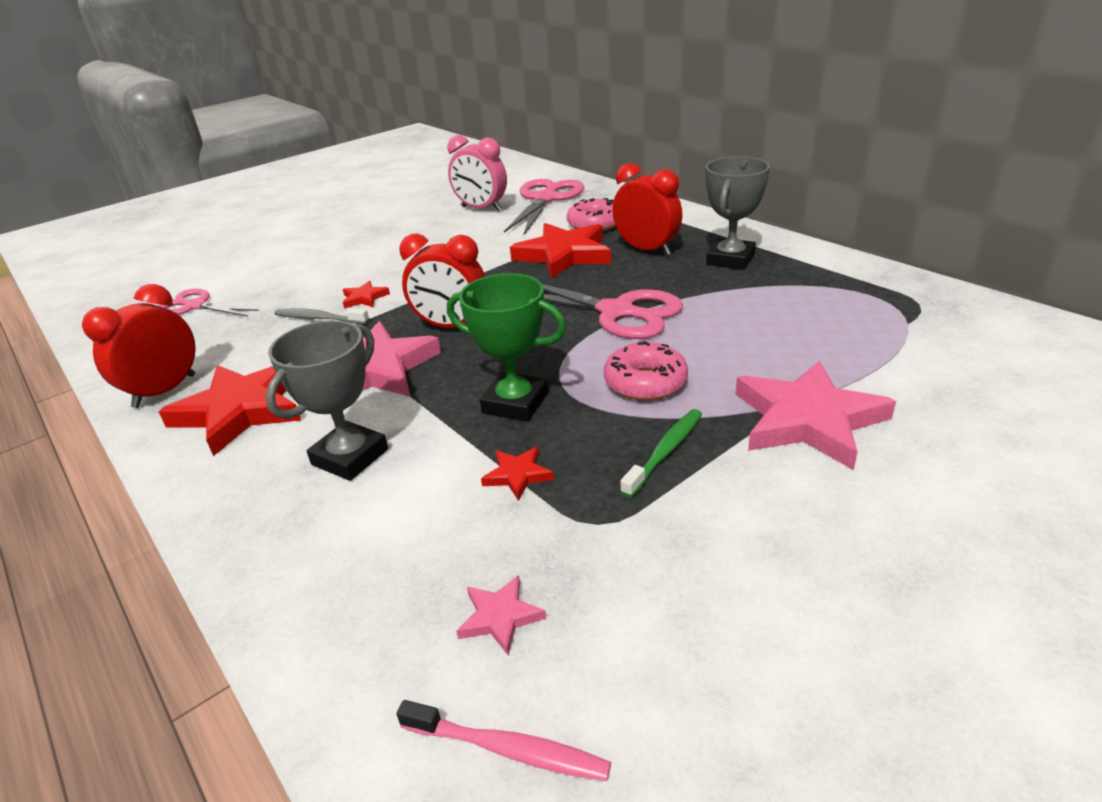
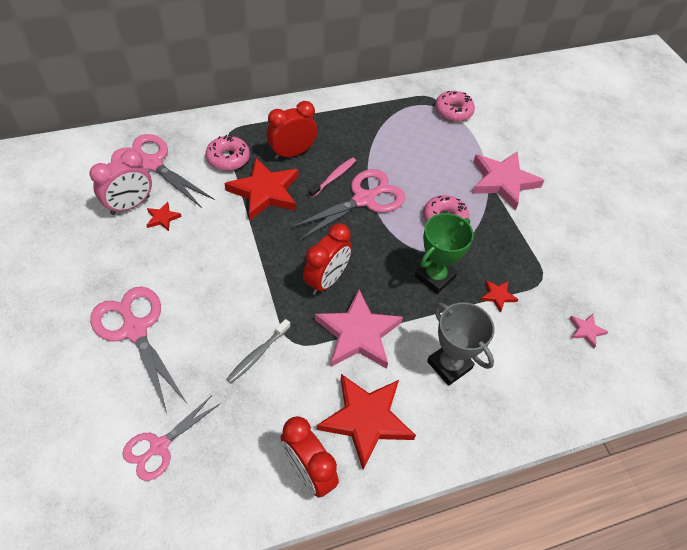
camera: 75 degrees left, 20 degrees up
red star [343,281,390,308] -> red star moved to [147,202,182,231]
pink toothbrush [397,700,611,781] -> pink toothbrush moved to [308,157,356,198]
green toothbrush [620,409,702,498] -> none
grey trophy [705,156,770,270] -> none
none -> pink scissors [90,286,187,413]
none -> pink donut [435,91,475,122]

